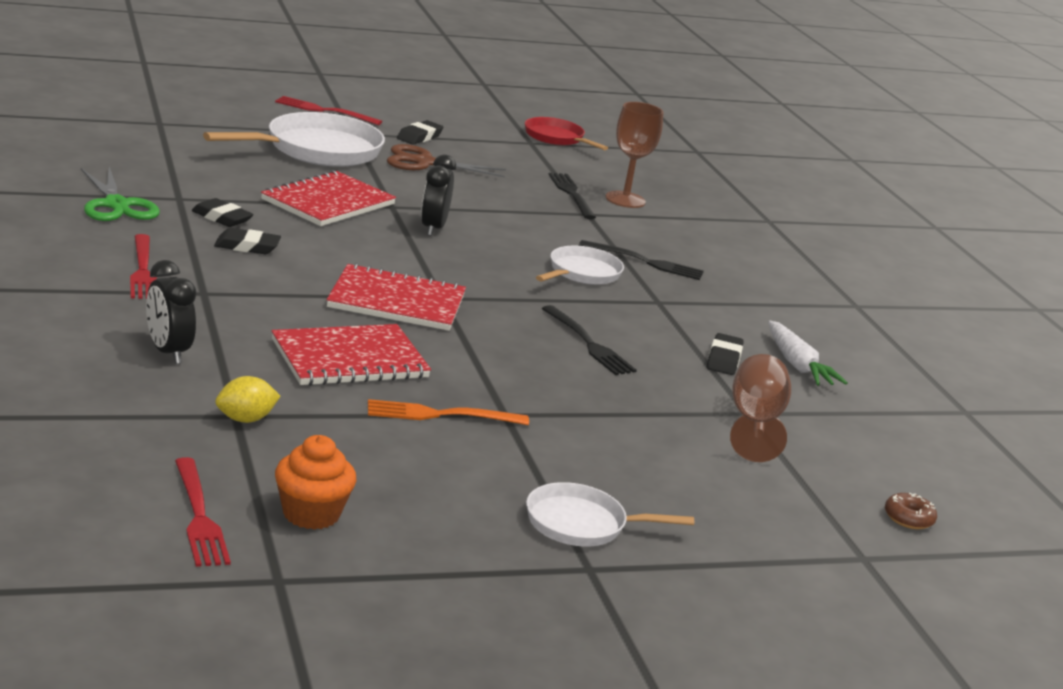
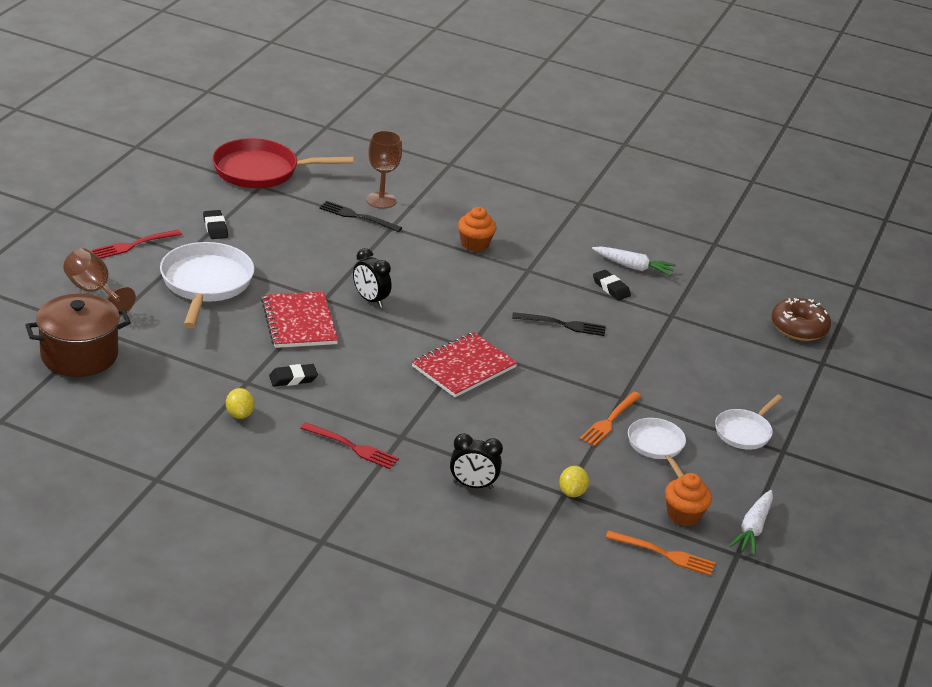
camera: 50 degrees left, 10 degrees up
green scissors [81,167,160,221] -> yellow lemon [226,388,254,419]
red fork [175,457,231,567] -> orange fork [605,530,716,576]
black eraser [214,228,281,254] -> none
red notebook [272,324,431,386] -> none
brown scissors [387,144,506,177] -> none
red pan [525,117,608,150] -> red pan [212,138,353,188], size x1.73
white pan [536,246,624,285] -> white pan moved to [628,418,686,477]
black fork [579,240,704,280] -> orange cupcake [458,207,497,252]
brown goblet [730,354,791,462] -> brown goblet moved to [63,248,136,316]
brown donut [885,493,937,529] -> brown donut [771,298,831,341], size x2.05
none -> brown pot [25,294,131,377]
none -> white carrot [729,490,773,556]

